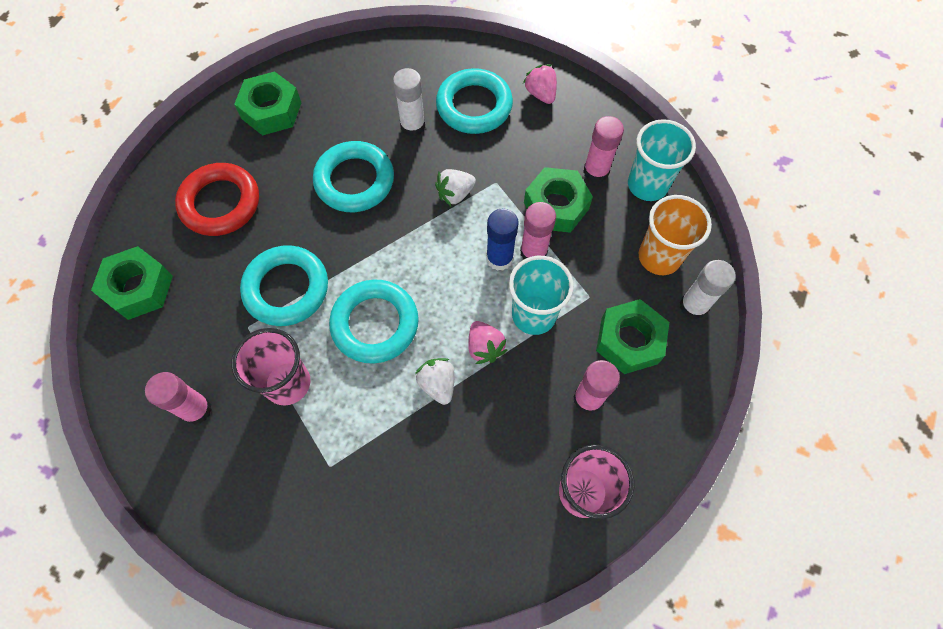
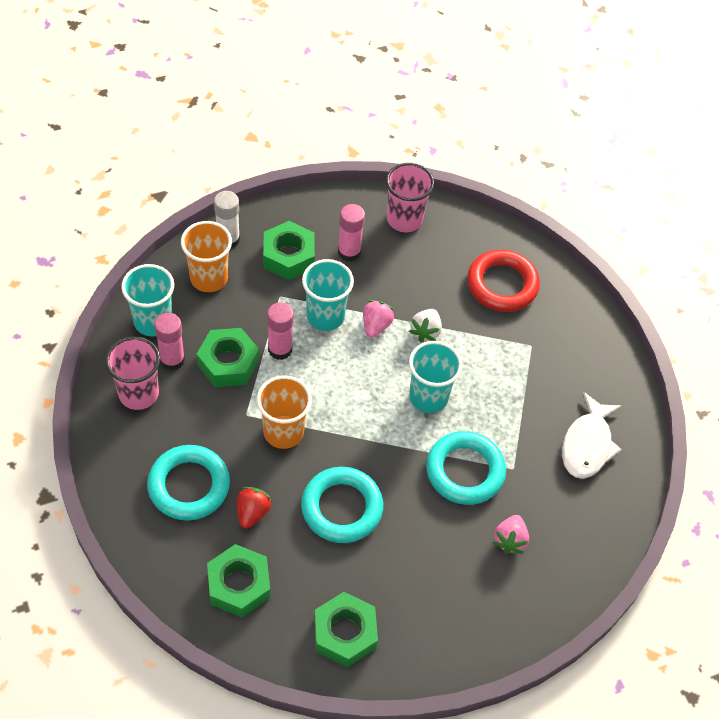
camera: 140 degrees left, 10 degrees down
green nut [91,246,173,320] -> green nut moved to [207,544,270,618]
pink glue stick [145,372,212,425] -> white fish [562,392,622,479]
red ring [175,163,259,236] -> red ring moved to [467,249,540,312]
pink cup [231,328,310,405] -> pink cup moved to [105,336,160,410]
turquoise ring [329,279,419,364] -> turquoise cup [409,341,462,413]
white glue stick [393,68,425,137] -> red strawberry [237,487,273,528]
white strawberry [435,169,476,206] -> orange cup [257,376,312,449]
blue glue stick [486,208,519,271] -> none
pink strawberry [523,64,557,104] -> pink strawberry moved to [493,515,529,554]

